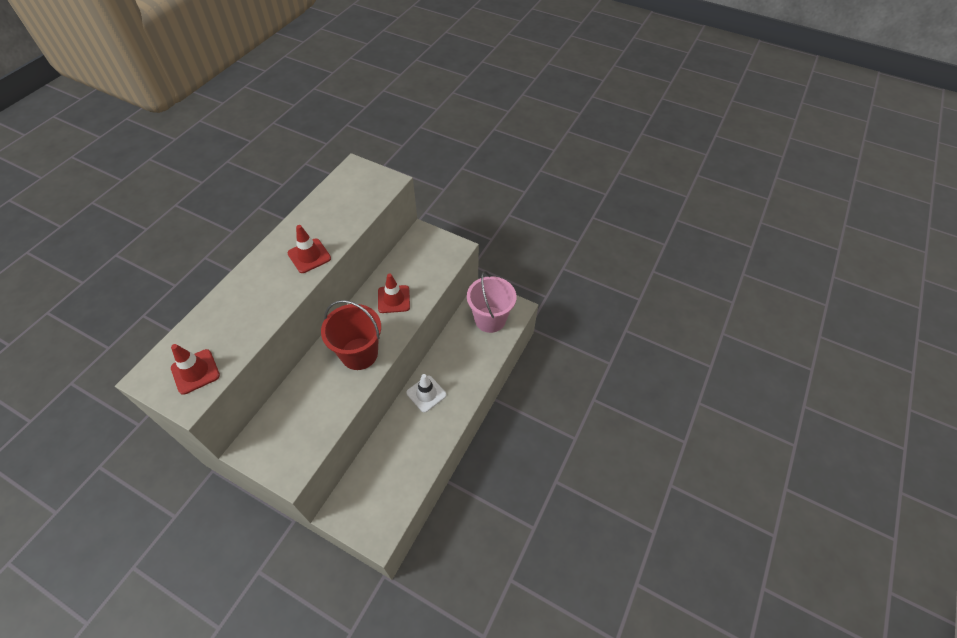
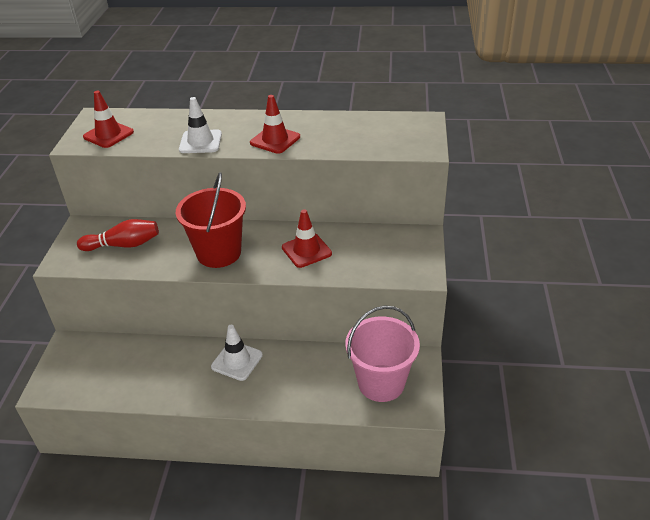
camera: 70 degrees right, 15 degrees down
none -> red bowling pin [77,219,159,251]
none -> white traffic cone [179,97,222,153]

